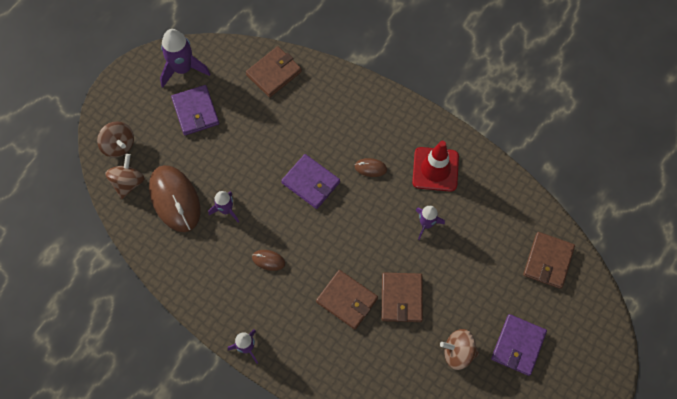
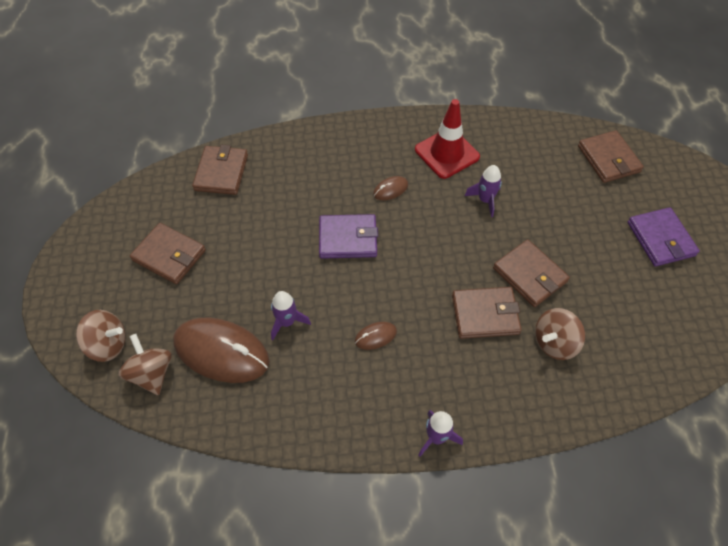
camera: 40 degrees left, 10 degrees down
purple rocket [160,29,210,87] -> none
purple wallet [171,85,219,135] -> brown wallet [130,223,206,284]
brown spinning top [440,329,479,370] -> brown spinning top moved to [535,308,585,360]

